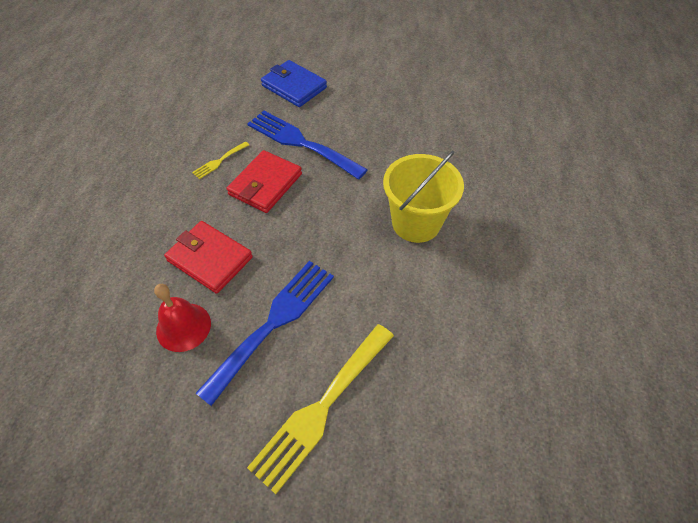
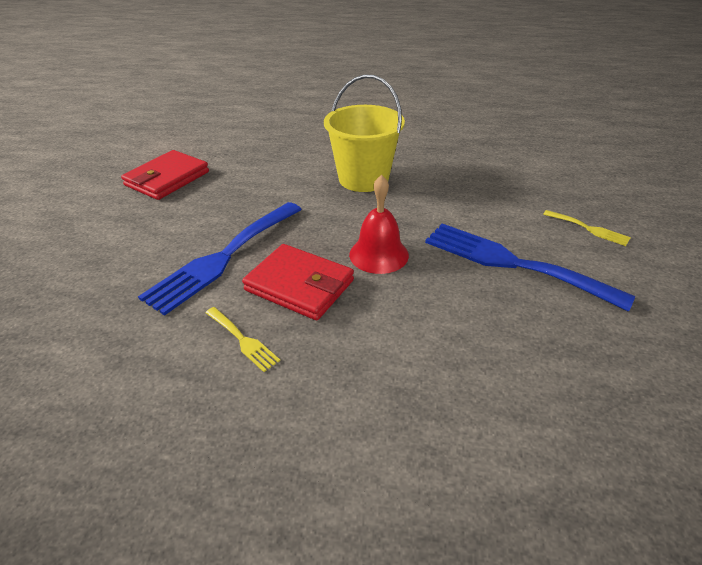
camera: 90 degrees left, 15 degrees down
red bell [154,284,211,352] -> red bell moved to [349,175,409,274]
red wallet [164,221,253,294] -> red wallet moved to [121,150,209,200]
yellow fork [247,324,394,494] -> yellow fork [543,210,631,246], size x0.45
blue wallet [261,60,327,107] -> none

